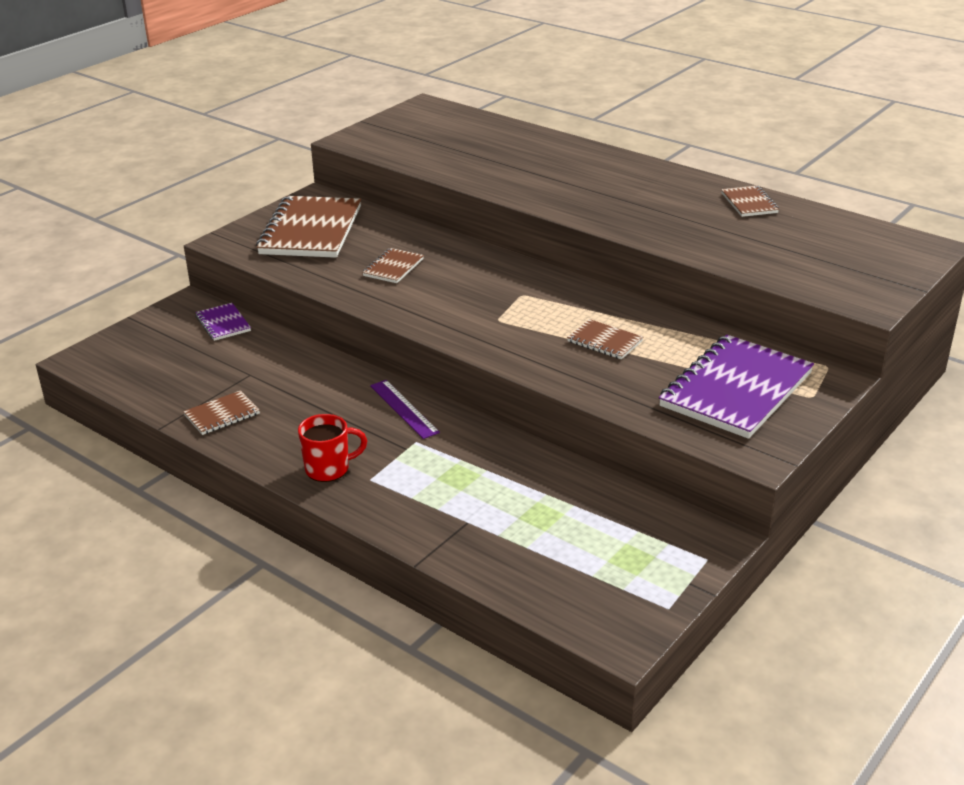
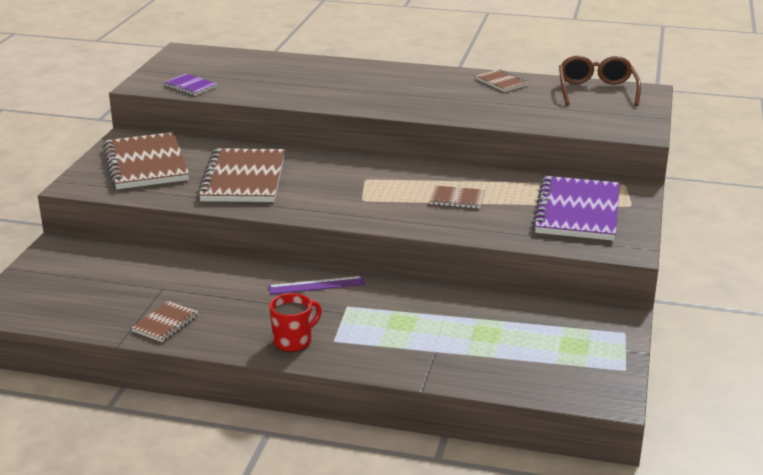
camera: 25 degrees left, 5 degrees down
purple notebook [196,303,251,341] -> purple notebook moved to [163,74,218,96]
brown notebook [362,248,424,283] -> brown notebook [197,148,285,202], size x2.14
purple ruler [370,380,440,439] -> purple ruler turned 45 degrees counterclockwise [269,276,365,294]
none -> brown glasses [559,56,641,106]

